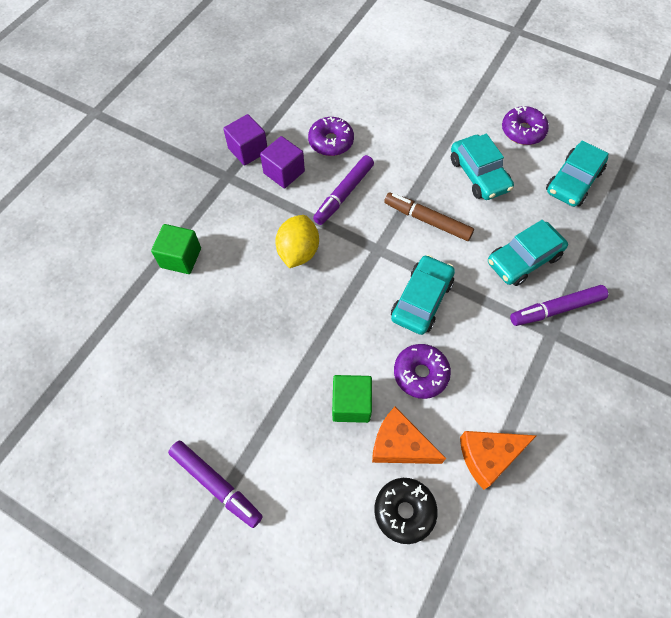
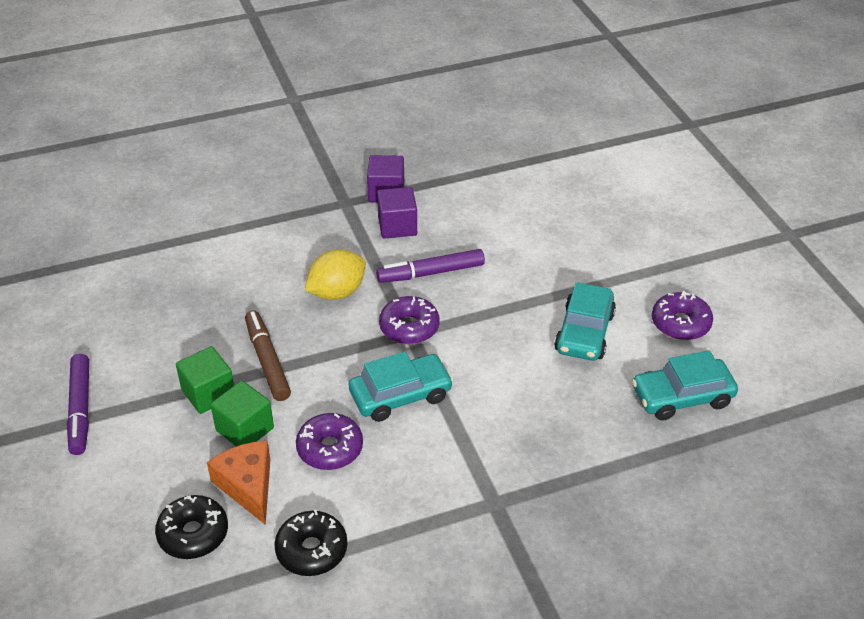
camera: 40 degrees right, 20 degrees down
green cube [151,224,201,274] -> green cube moved to [176,346,234,414]
purple donut [308,117,354,156] -> purple donut moved to [379,296,440,344]
brown marker [384,192,474,241] -> brown marker moved to [245,310,291,401]
orange cheese [460,431,537,490] -> black donut [274,510,347,576]
turquoise car [488,220,568,286] -> none
purple marker [510,285,608,326] -> none

